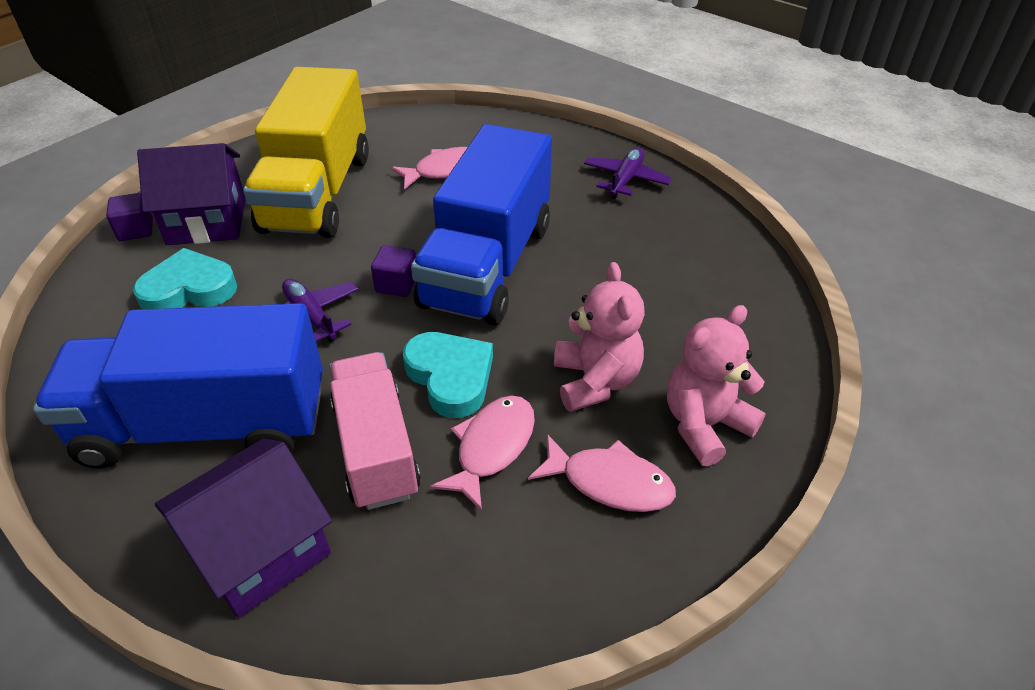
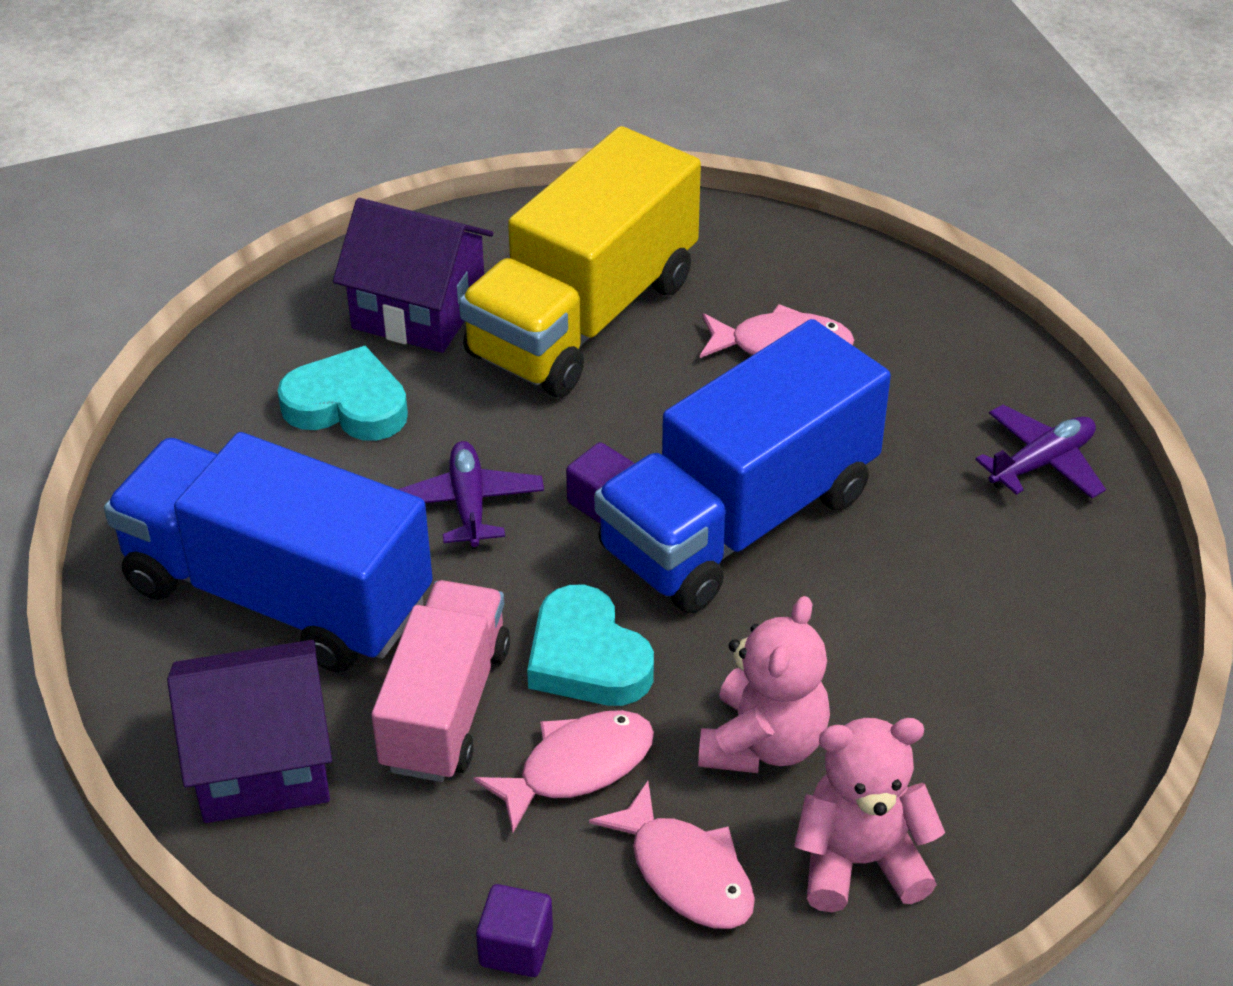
camera: 30 degrees right, 0 degrees up
purple cube [106,193,153,241] -> purple cube moved to [476,884,553,977]
turquoise heart [403,332,493,418] -> turquoise heart turned 150 degrees clockwise [527,585,654,706]

